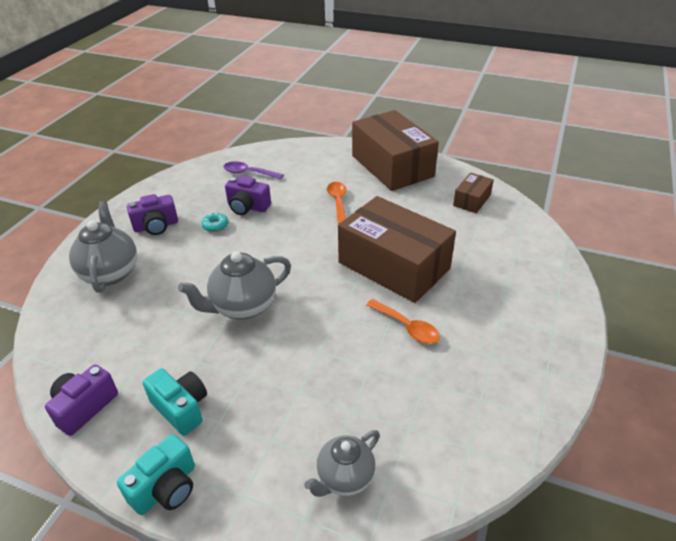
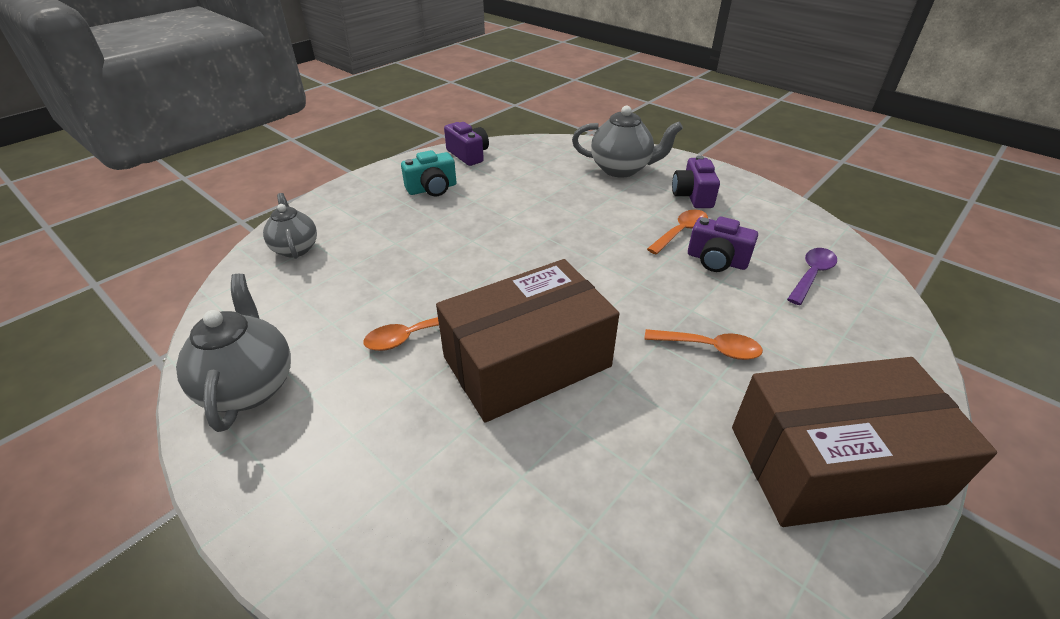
camera: 110 degrees right, 0 degrees up
turquoise camera [117,434,195,515] -> none
grey teapot [178,251,291,320] -> grey teapot moved to [176,274,291,432]
turquoise donut [201,212,228,232] -> orange spoon [647,210,708,254]
purple camera [225,176,271,215] -> purple camera turned 105 degrees counterclockwise [688,217,758,272]
brown box [453,173,494,213] -> none

